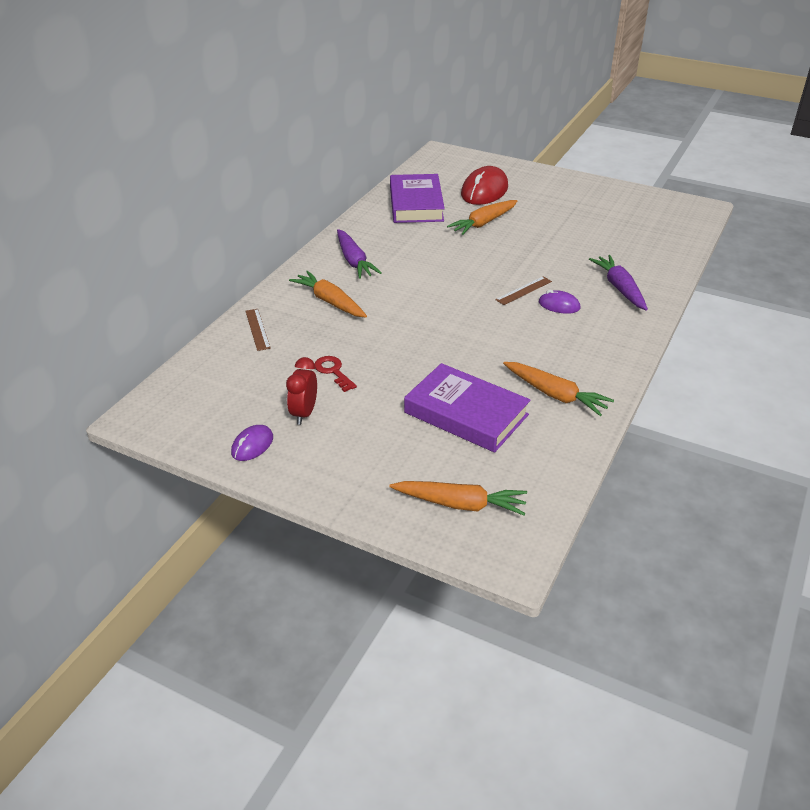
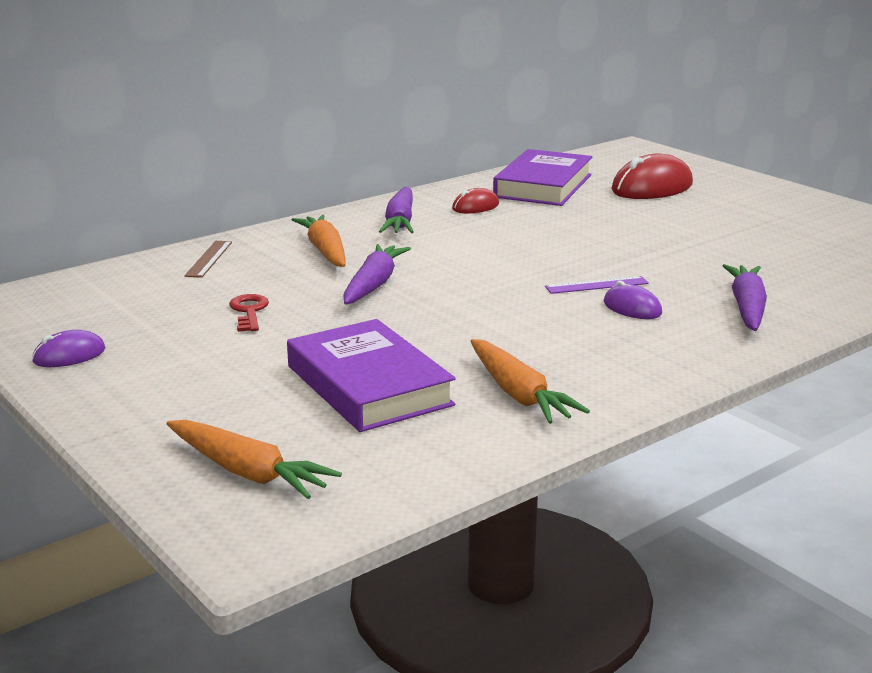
camera: 25 degrees right, 15 degrees down
red clock [286,357,317,425] -> none
orange carrot [447,200,517,235] -> none
brown ruler [495,276,552,305] -> purple ruler [545,276,649,294]
none -> purple carrot [343,244,411,305]
none -> red mouse [452,188,499,213]

